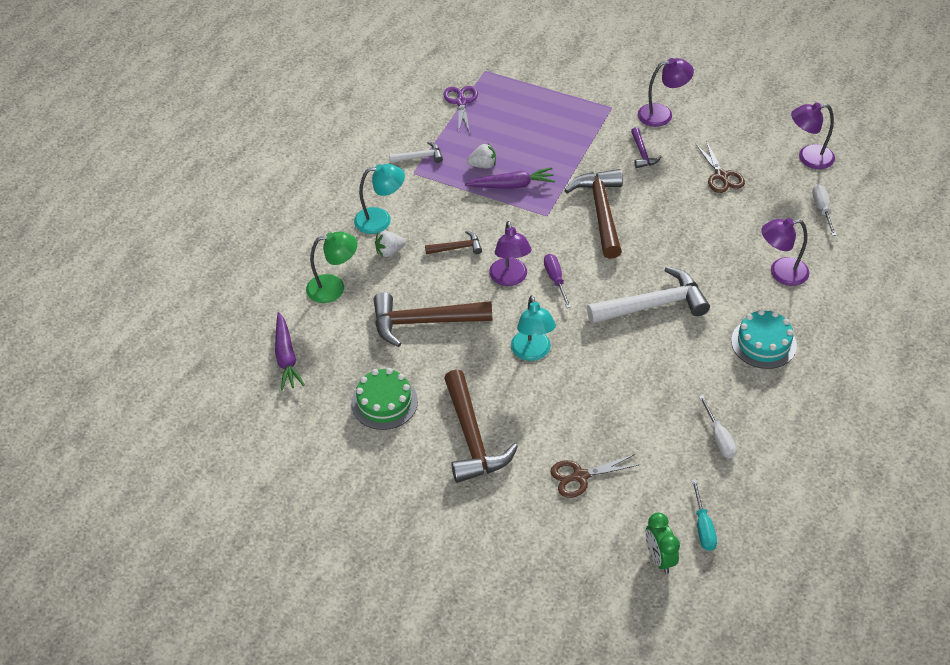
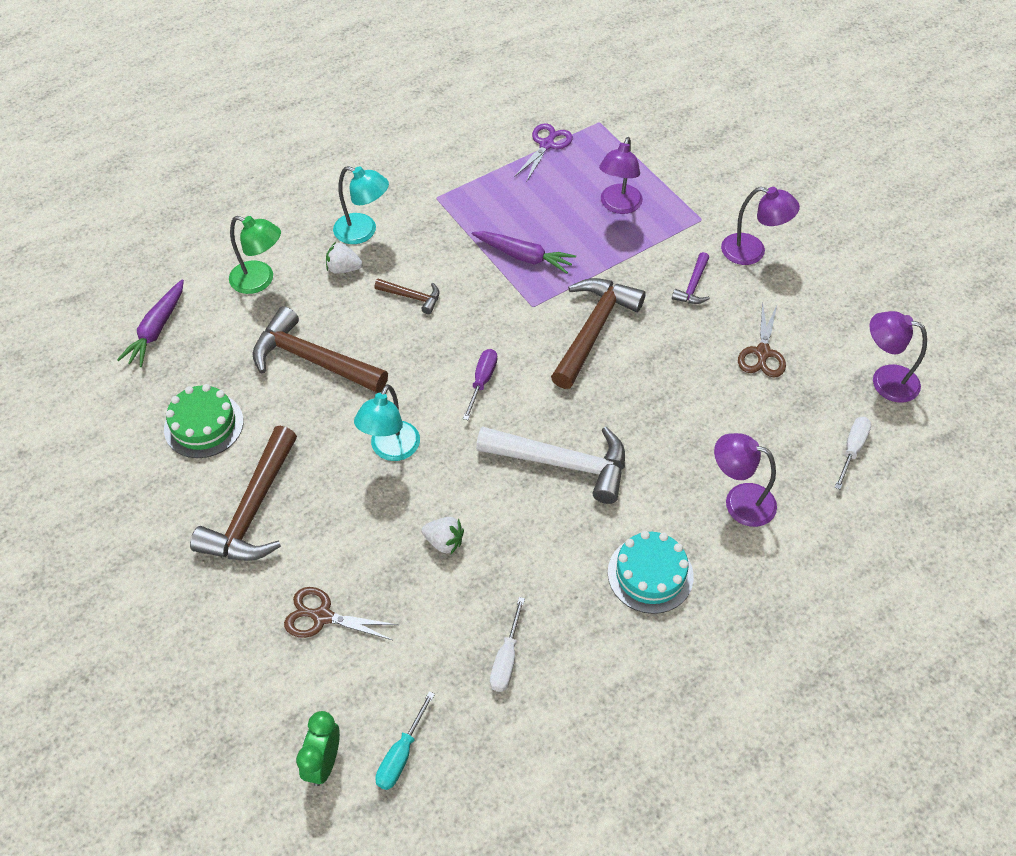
camera: 30 degrees right, 5 degrees up
white hammer [389,141,443,163] -> none
white strawberry [467,143,496,168] -> white strawberry moved to [422,517,464,554]
purple lamp [489,221,532,286] -> purple lamp moved to [599,137,643,214]

